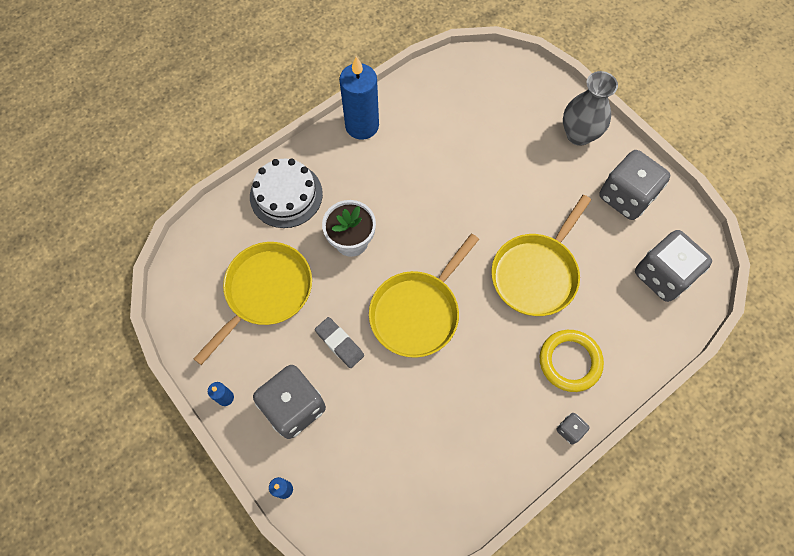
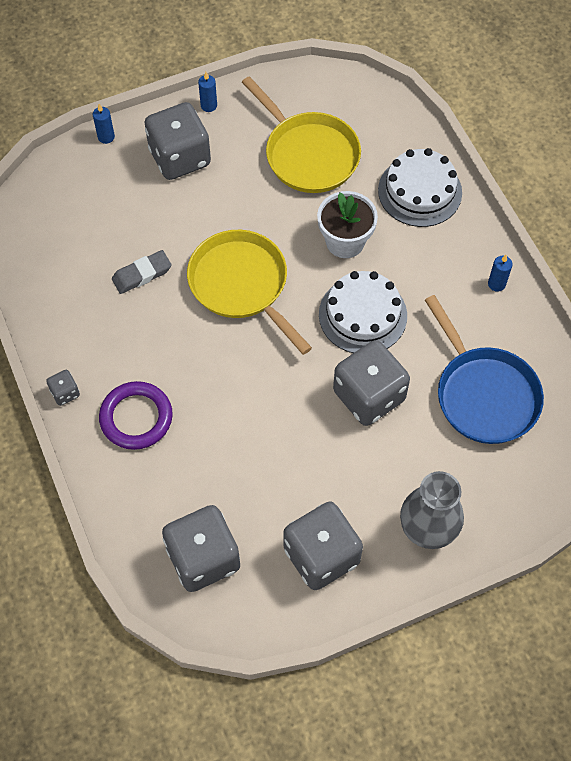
camera: 105 degrees right, 5 degrees down
grey eraser [315,317,364,368] -> grey eraser moved to [112,250,172,294]
blue candle [339,56,379,140] -> blue candle [488,255,513,292], size x0.43
yellow pan [491,195,591,316] -> none
yellow ring [540,330,604,392] -> purple ring [99,381,173,450]
none -> white cake [319,271,407,353]
none -> grey dice [333,340,410,426]
none -> blue pan [425,295,544,444]

